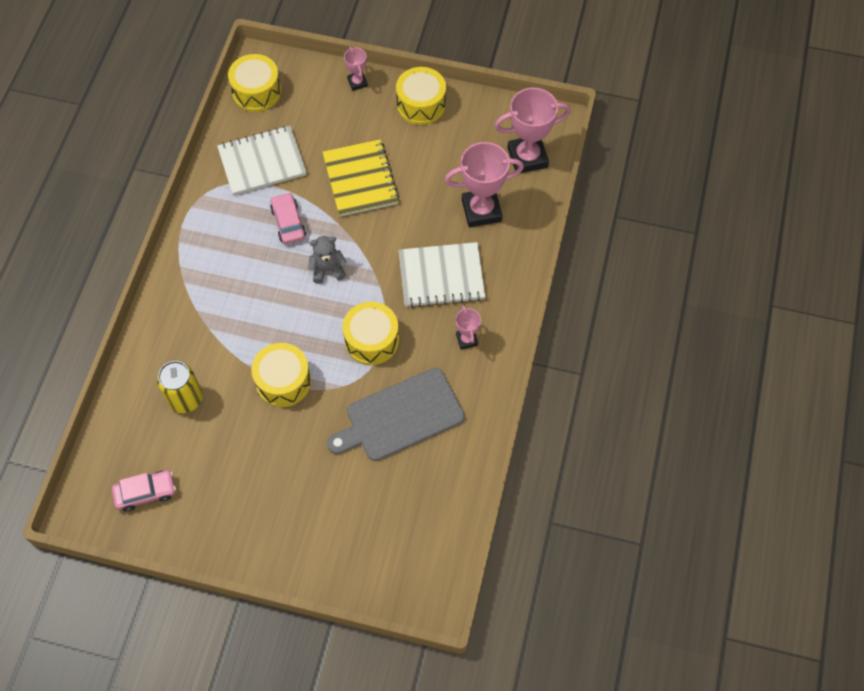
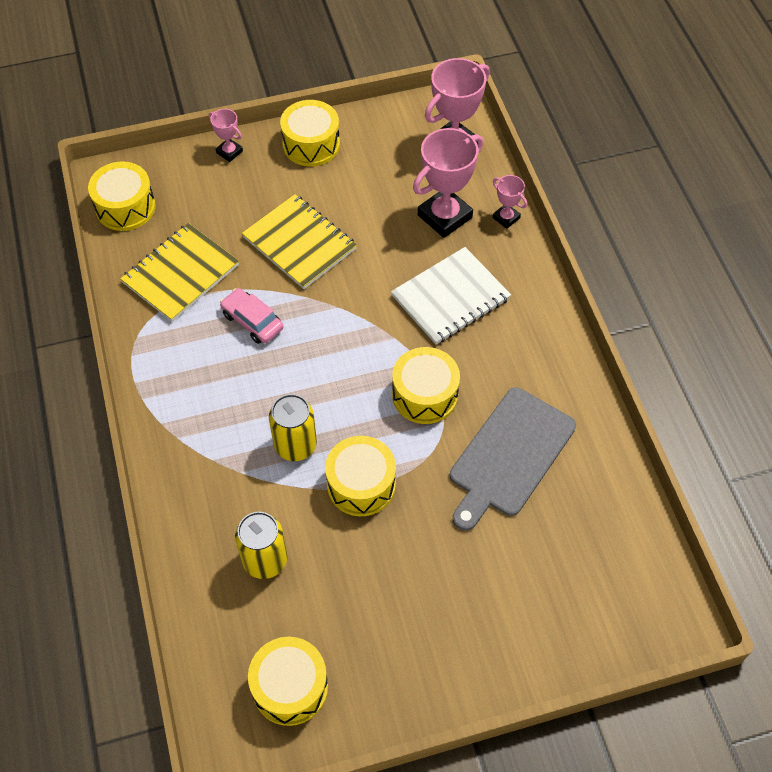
camera: 30 degrees left, 5 degrees down
pink car [112,470,176,512] -> yellow drum [248,637,328,726]
white notebook [217,126,307,196] -> yellow notebook [120,223,239,322]
grey teddy bear [308,236,346,284] -> none
pink trophy [456,305,481,349] -> pink trophy moved to [493,175,527,229]
none -> yellow can [269,394,317,461]

